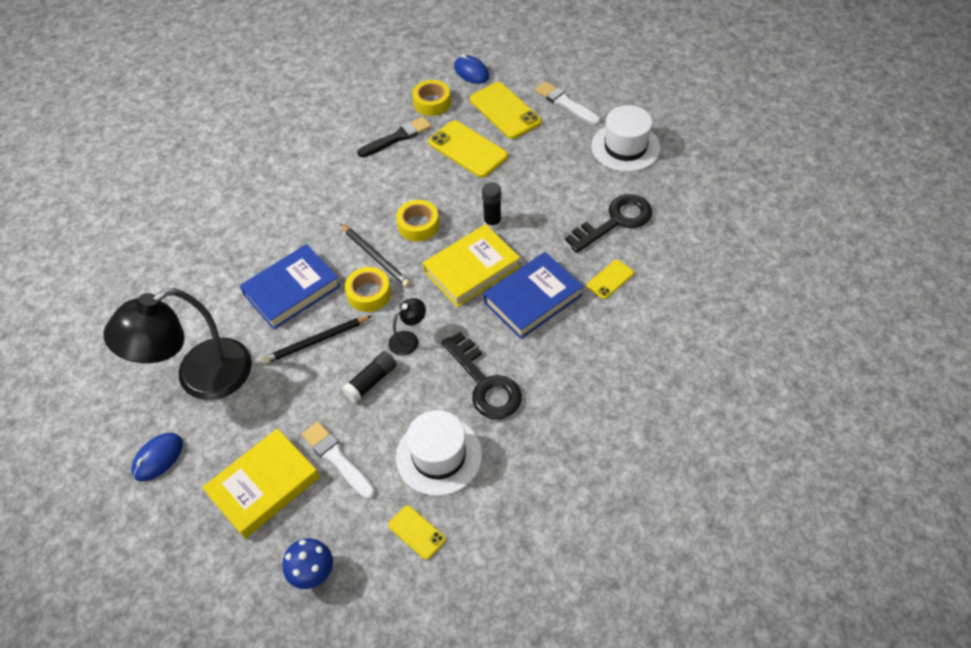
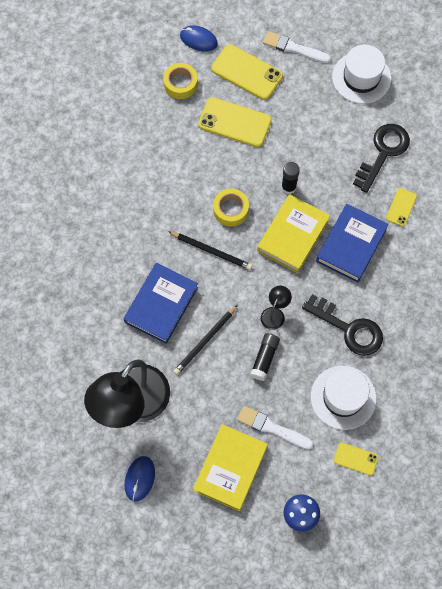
camera: 25 degrees left, 15 degrees up
yellow tape [345,267,391,312] -> none
black brush [357,116,431,157] -> none

